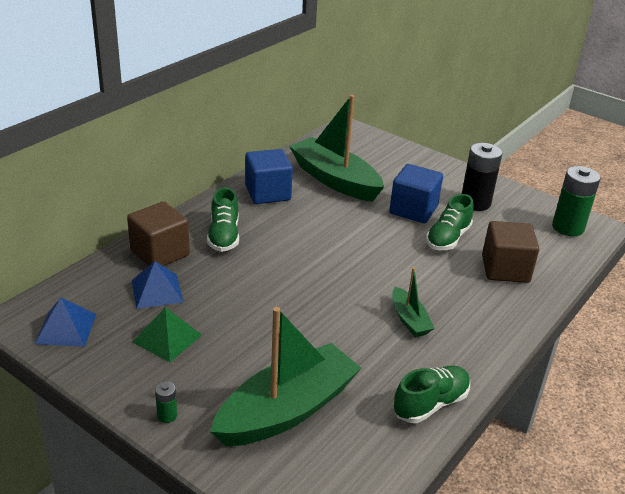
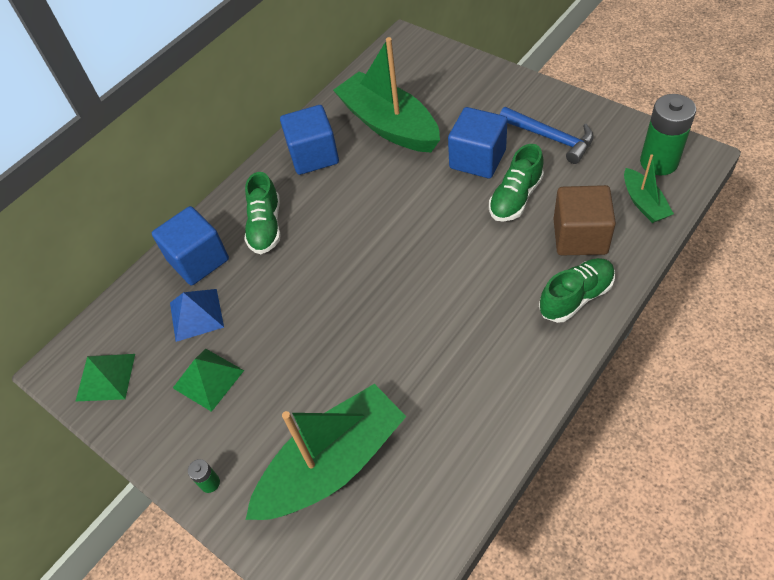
camera: 10 degrees right, 20 degrees up
blue pyramid [35,298,96,347] -> green pyramid [75,354,135,402]
brown cube [127,202,190,266] -> blue cube [152,206,229,285]
green boat [392,267,435,337] -> green boat moved to [624,155,674,223]
green shoe [393,366,470,423] -> green shoe moved to [539,258,615,323]
black battery [462,143,502,211] -> blue hammer [500,107,594,164]

